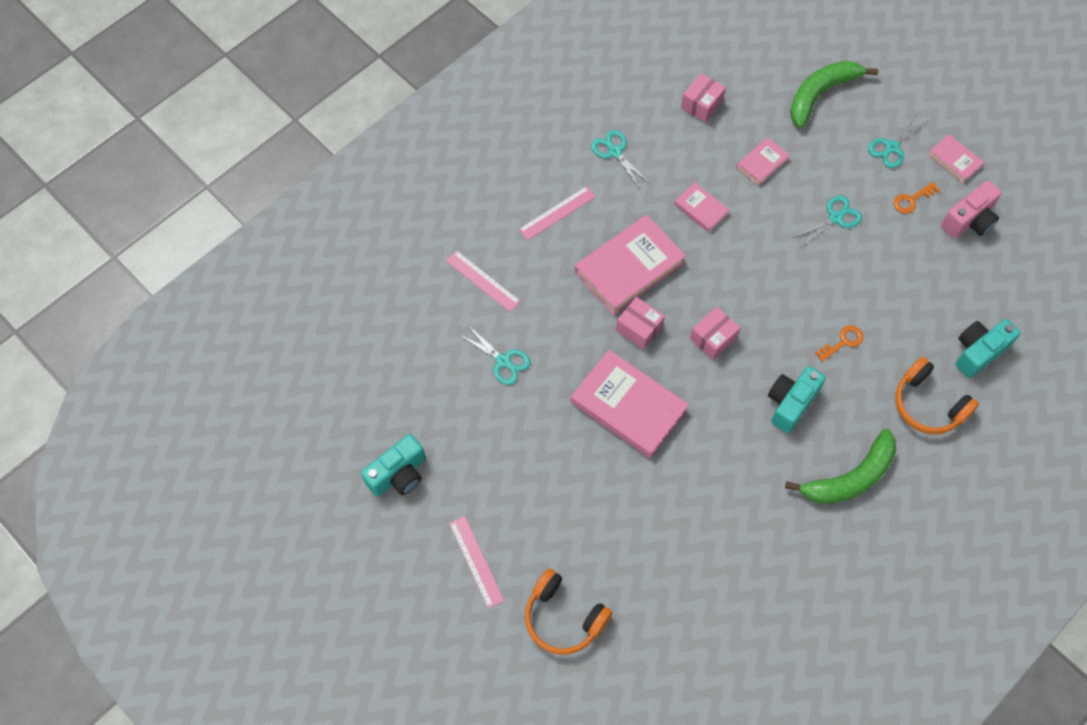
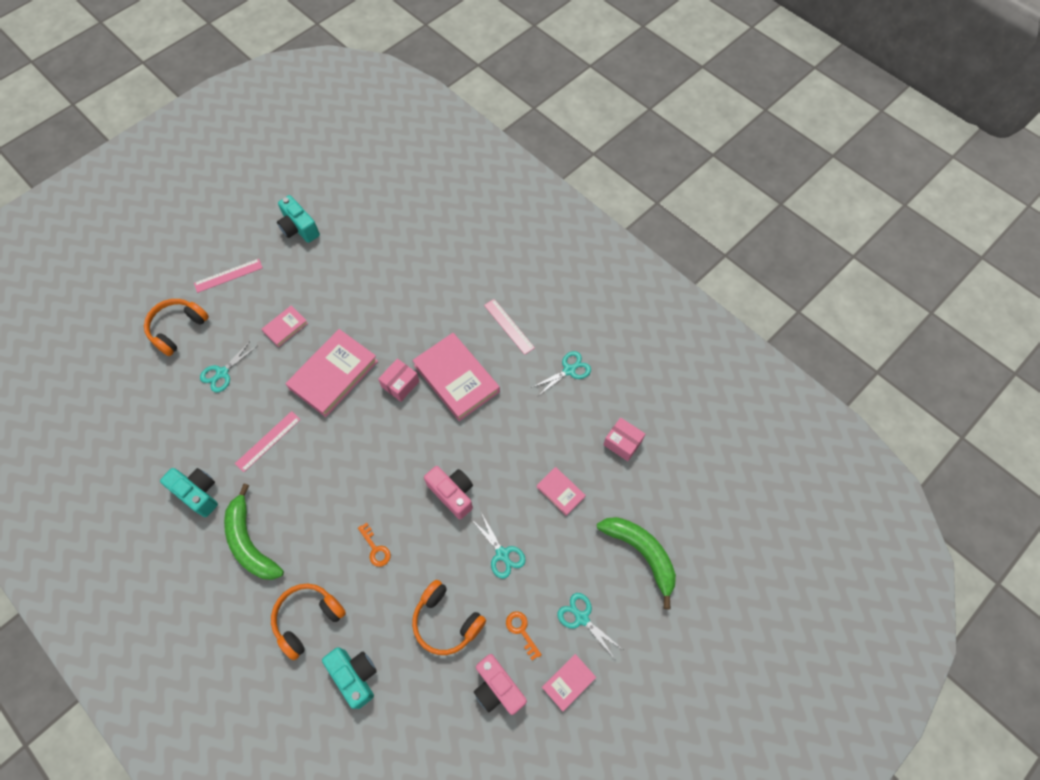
camera: 90 degrees right, 0 degrees up
pink ruler [446,250,521,312] -> pink ruler moved to [235,411,301,472]
turquoise scissors [458,325,531,385] -> turquoise scissors moved to [200,340,258,393]
pink book [674,182,729,232] -> pink book moved to [262,306,308,347]
pink box [690,307,740,360] -> none
turquoise camera [768,366,826,433] -> turquoise camera moved to [160,468,218,517]
none -> orange headphones [412,580,486,655]
none -> pink camera [424,466,473,519]

